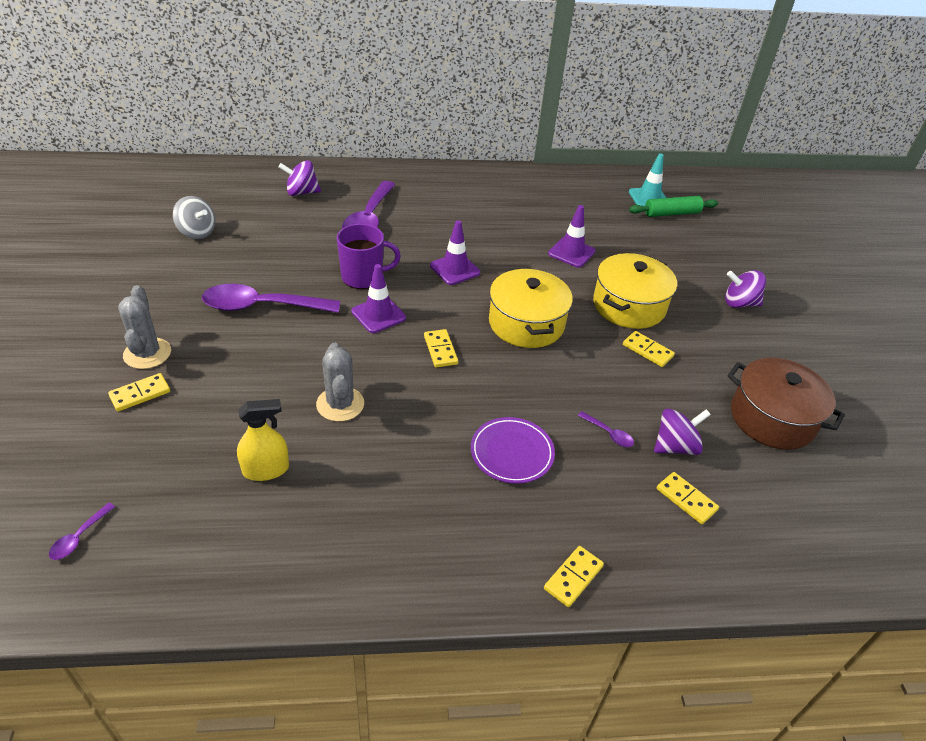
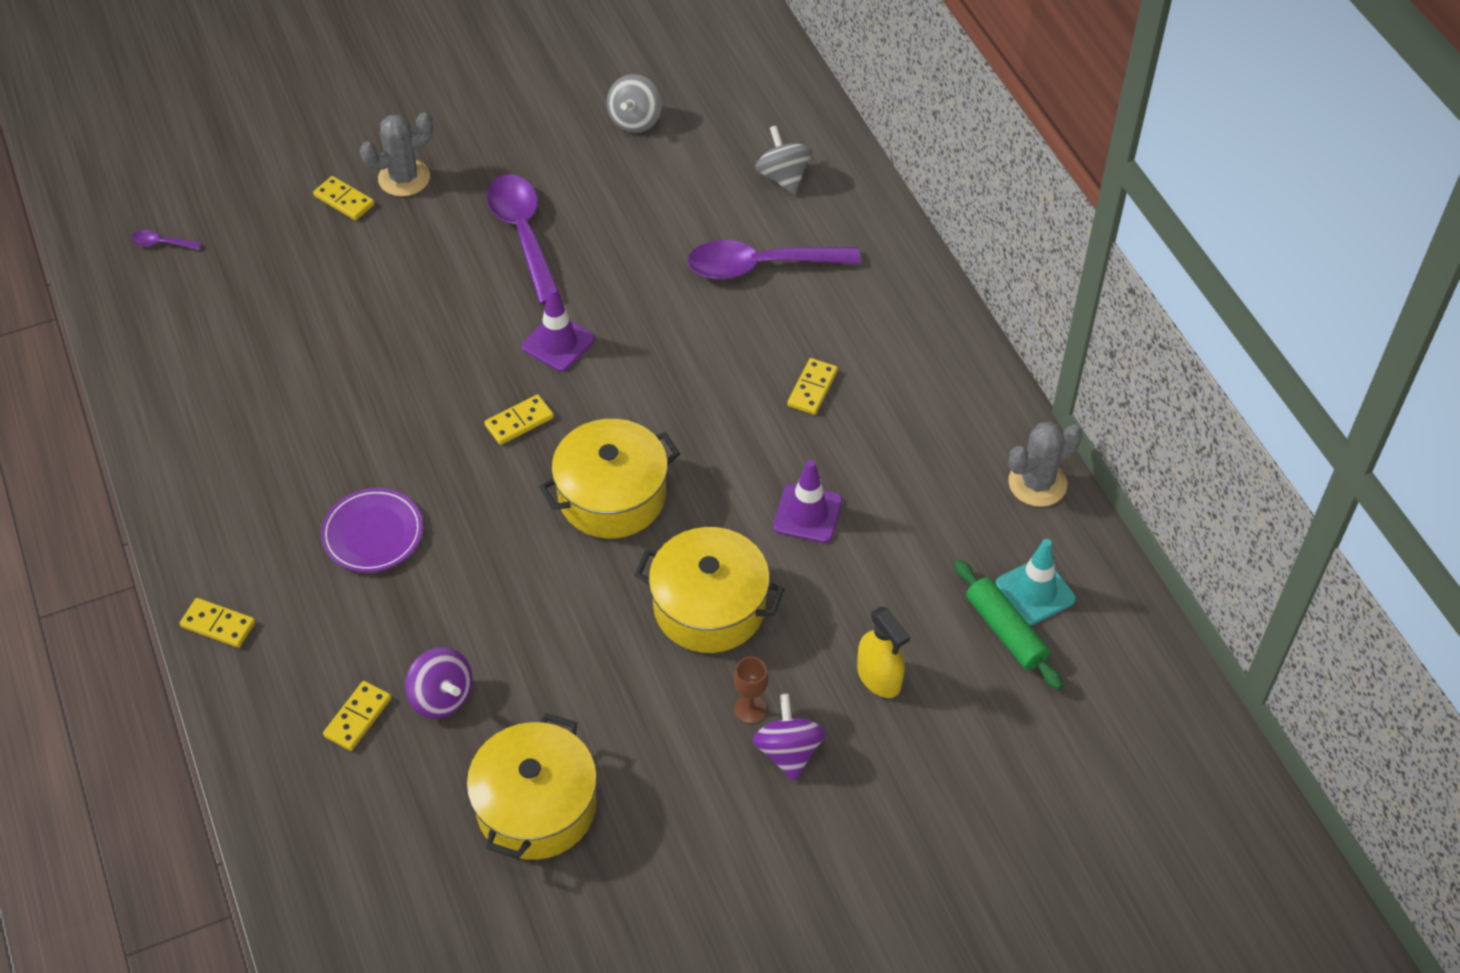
camera: 75 degrees right, 10 degrees up
yellow spray bottle [237,399,289,481] -> yellow spray bottle moved to [857,606,910,698]
purple spinning top [278,160,321,196] -> grey spinning top [755,125,812,195]
grey cactus [316,343,364,422] -> grey cactus moved to [1008,421,1082,507]
purple mug [337,224,401,289] -> none
purple traffic cone [430,220,480,285] -> none
purple spoon [578,411,634,447] -> none
yellow domino [623,331,675,367] -> yellow domino moved to [787,358,838,415]
brown pot [727,358,845,450] -> yellow pot [467,713,597,860]
none -> brown goblet [734,657,768,724]

